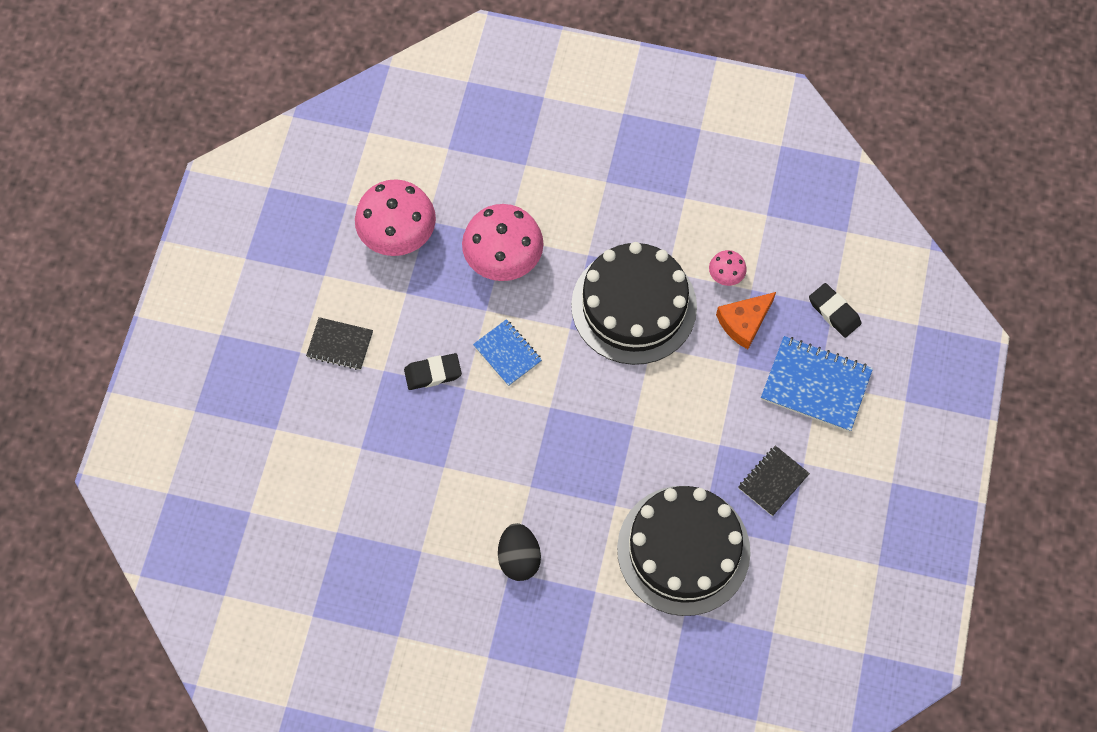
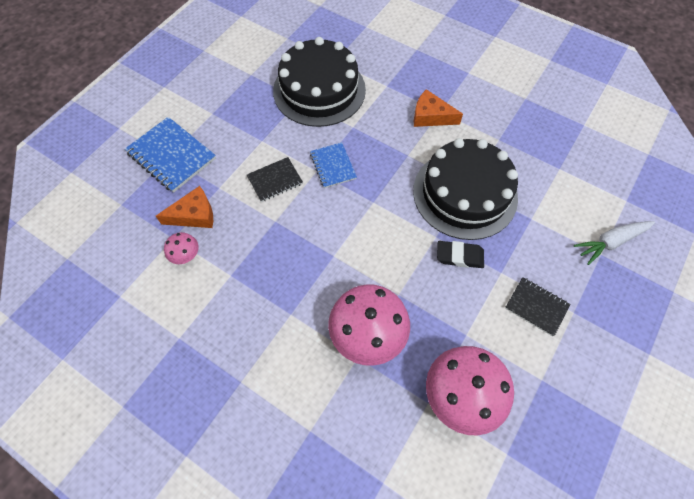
camera: 160 degrees left, 5 degrees down
blue notebook [473,319,542,386] -> blue notebook moved to [310,142,357,188]
black egg [498,523,541,581] -> orange cheese [414,89,463,127]
black cake [571,242,697,365] -> black cake moved to [413,138,518,240]
black notebook [738,446,810,516] -> black notebook moved to [247,157,303,202]
black eraser [809,283,862,338] -> none
none -> white carrot [574,221,655,265]

